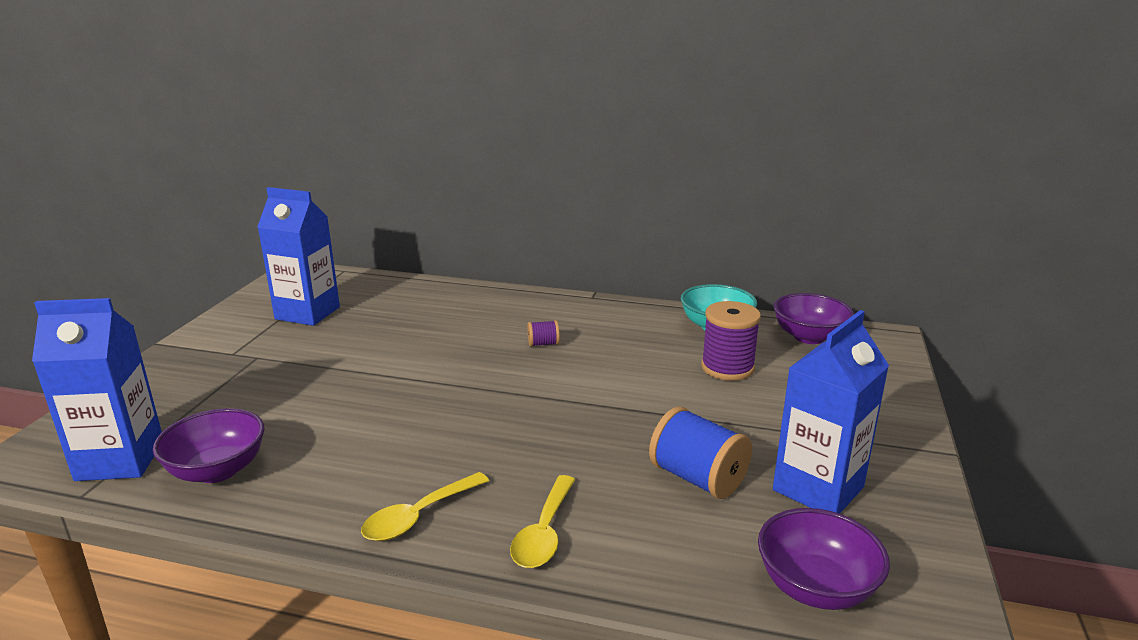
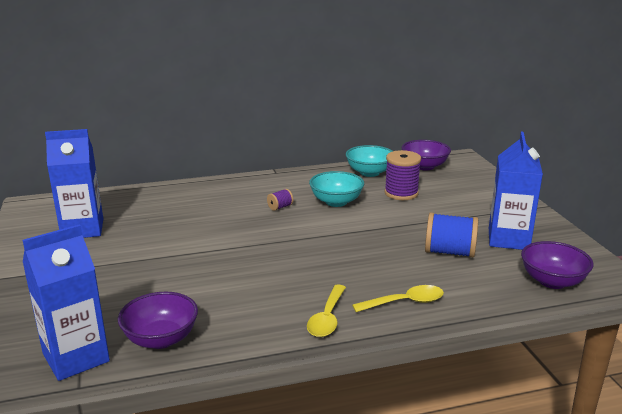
camera: 30 degrees left, 0 degrees up
yellow spoon [510,475,575,568] -> yellow spoon turned 90 degrees counterclockwise [352,285,444,312]
none -> turquoise bowl [309,171,364,207]

